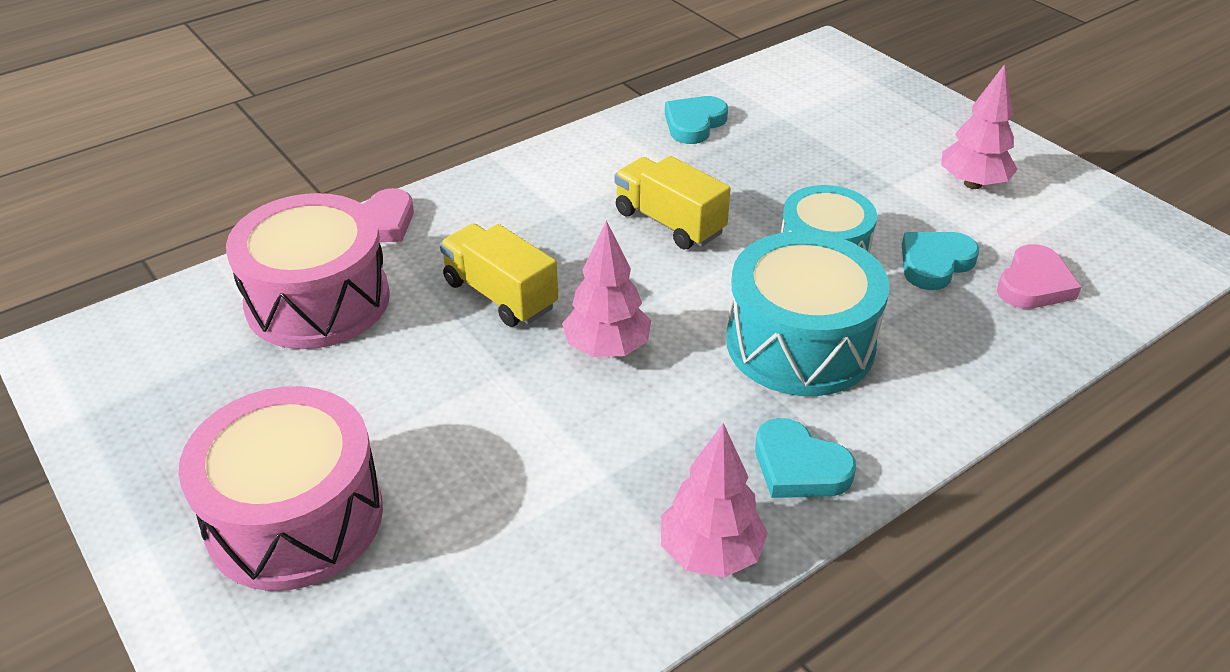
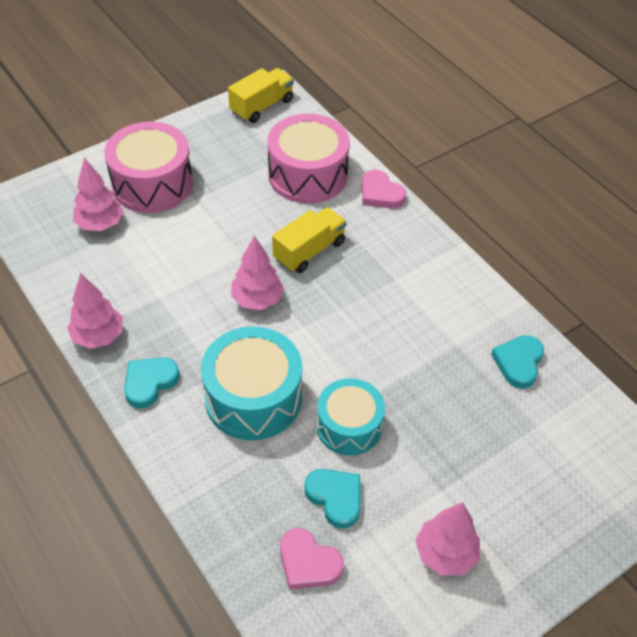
camera: 90 degrees right, 10 degrees up
yellow truck [615,156,731,249] -> yellow truck moved to [228,68,294,123]
turquoise heart [665,96,728,144] -> turquoise heart turned 105 degrees counterclockwise [491,335,544,389]
none -> pink tree [73,158,124,231]

